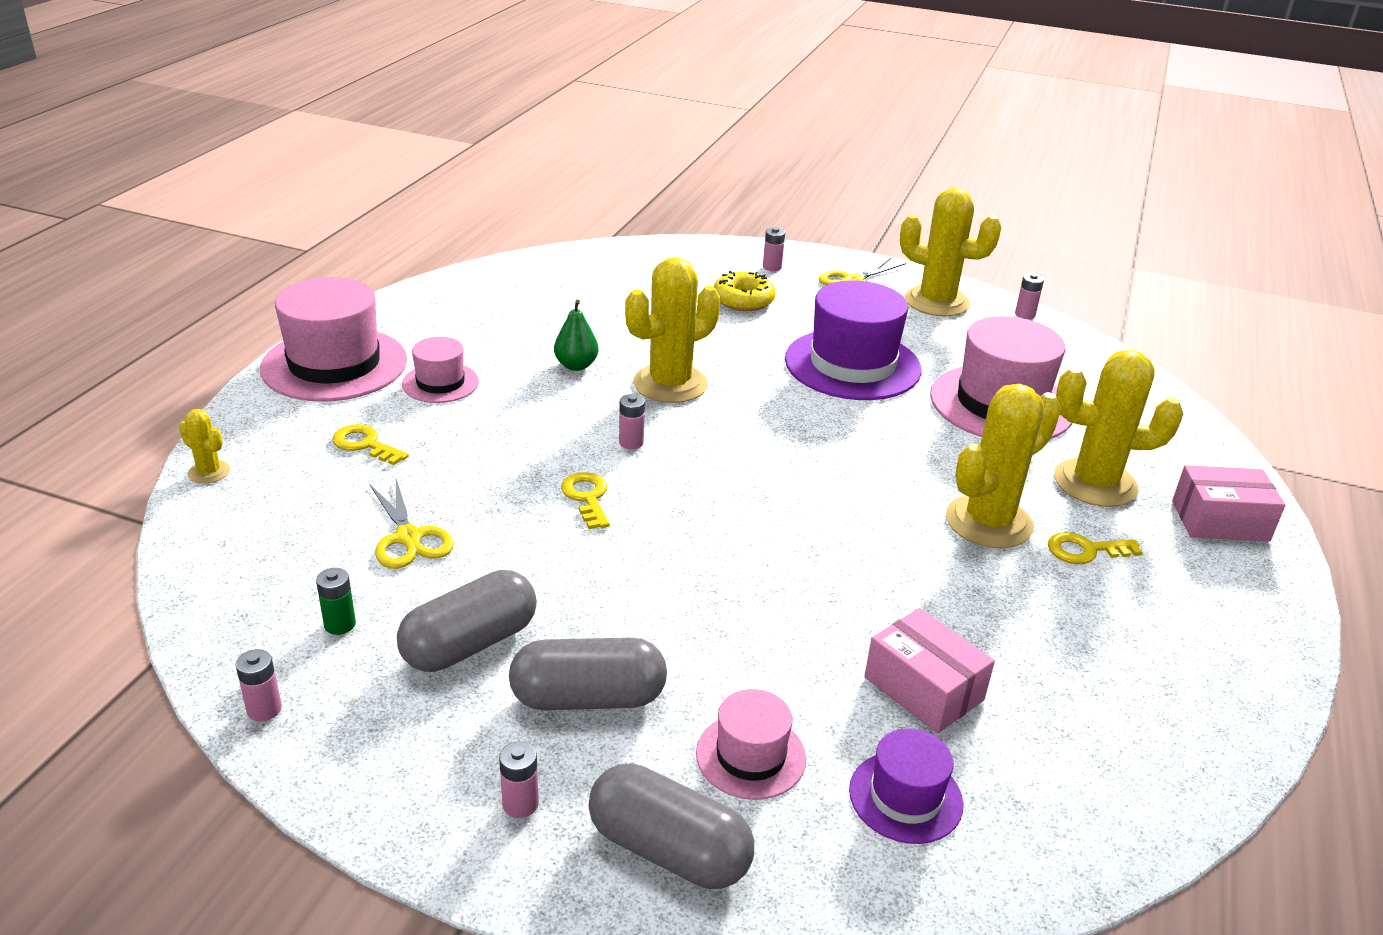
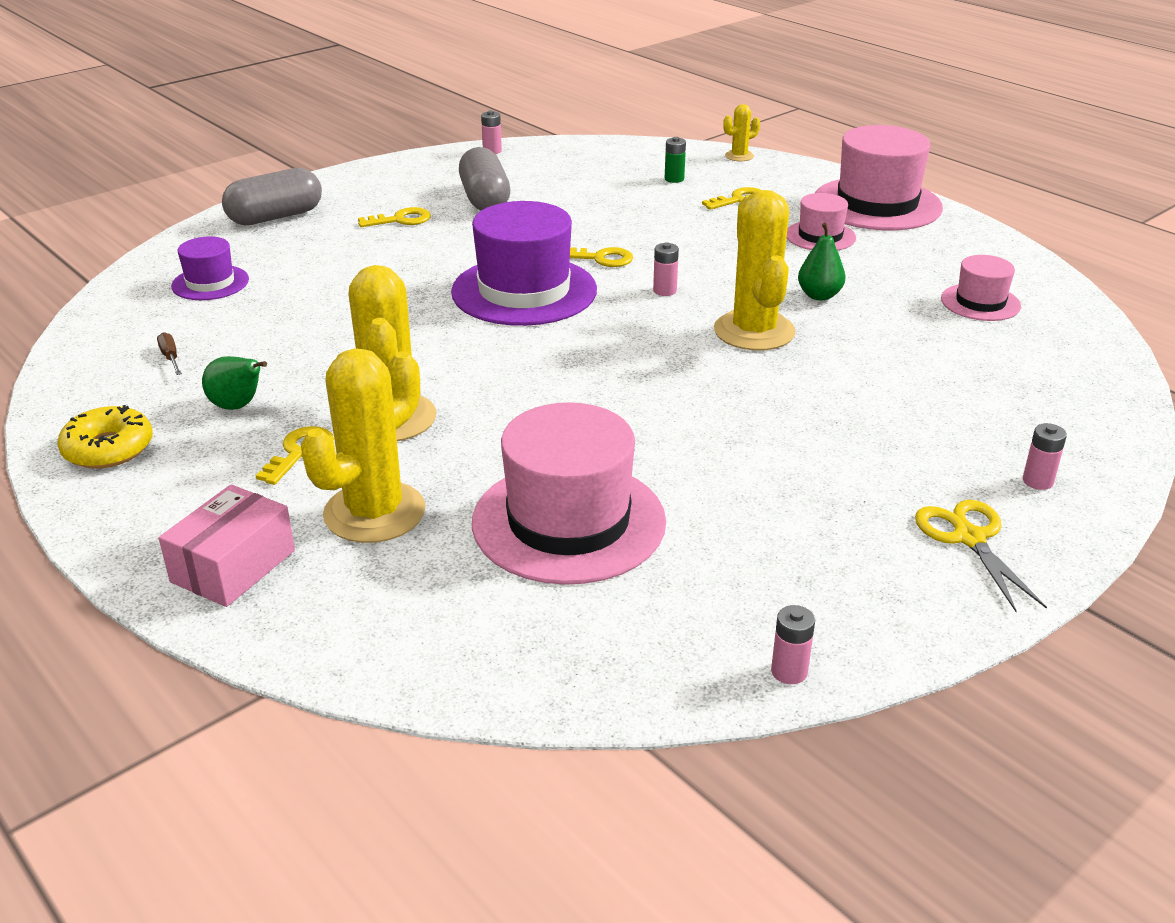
camera: 120 degrees right, 0 degrees up
green battery [316,568,356,635] -> green battery moved to [665,137,686,183]
yellow scissors [370,479,454,569] -> none
pink battery [499,742,539,818] -> none
grey capsule [509,637,667,710] -> yellow key [358,207,431,227]
pink hat [696,689,806,800] -> pink hat moved to [941,255,1021,321]
yellow donut [713,271,776,311] -> yellow donut moved to [57,405,153,469]
purple hat [785,280,922,400] -> purple hat moved to [451,201,597,326]
pink box [864,608,995,734] -> none
yellow cactus [900,188,1002,316] -> none
none -> brown screwdriver [157,332,182,375]
none -> green pear [202,356,267,410]

